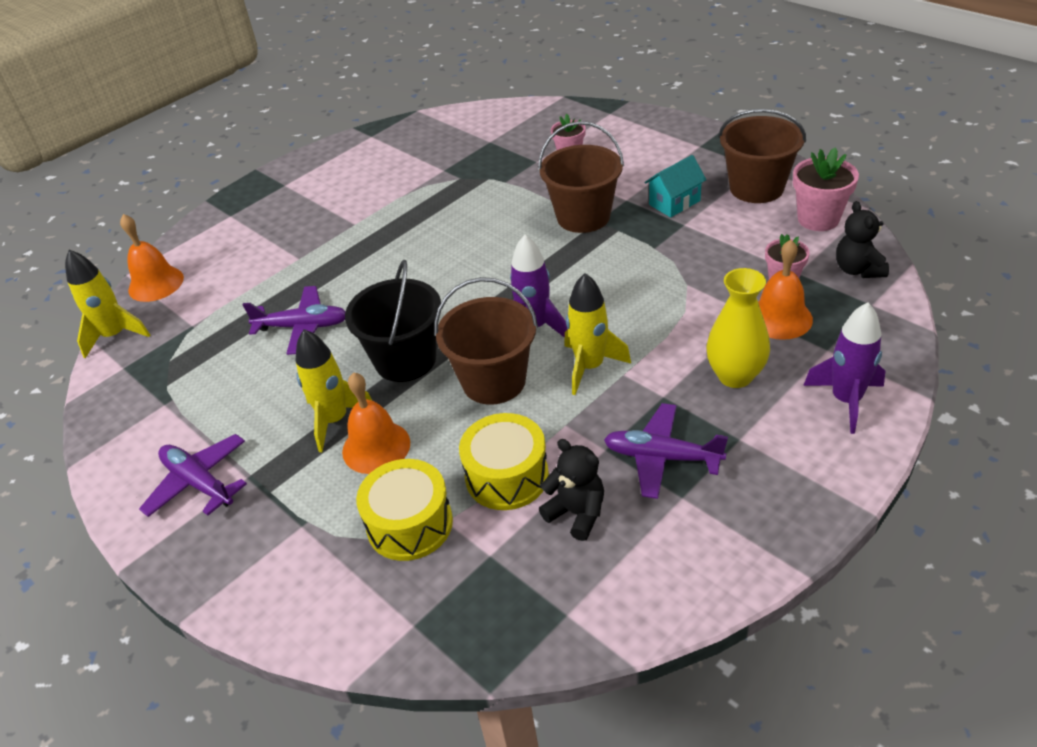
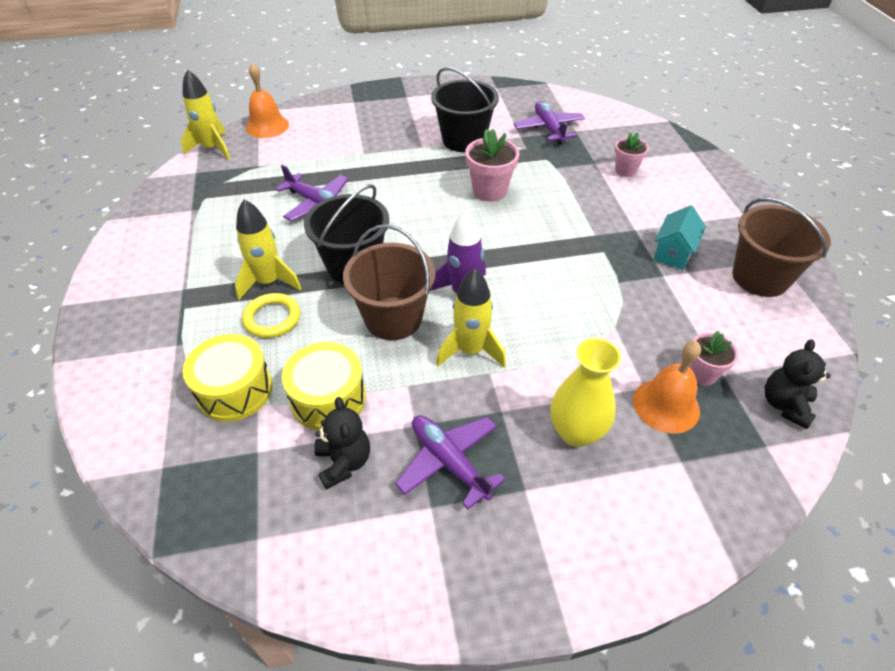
camera: 30 degrees right, 5 degrees up
purple plane [139,434,247,517] -> purple plane moved to [514,101,585,145]
orange bell [342,372,410,474] -> yellow ring [242,293,300,338]
brown bucket [538,121,624,233] -> none
turquoise house [645,155,706,217] -> turquoise house turned 60 degrees counterclockwise [653,205,706,270]
pink flower pot [793,147,859,231] -> pink flower pot moved to [466,129,519,202]
purple rocket [803,303,885,434] -> none
none -> black bucket [431,67,499,152]

